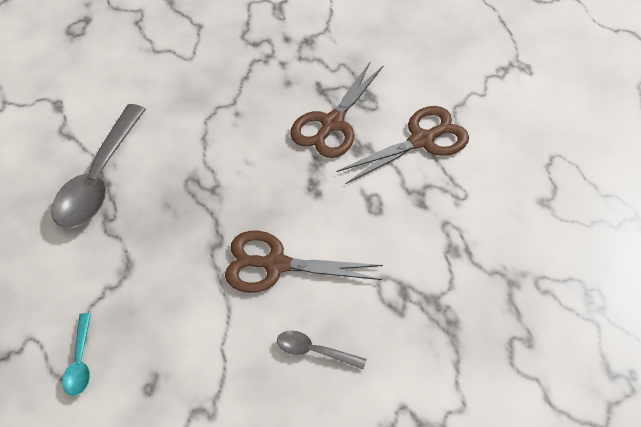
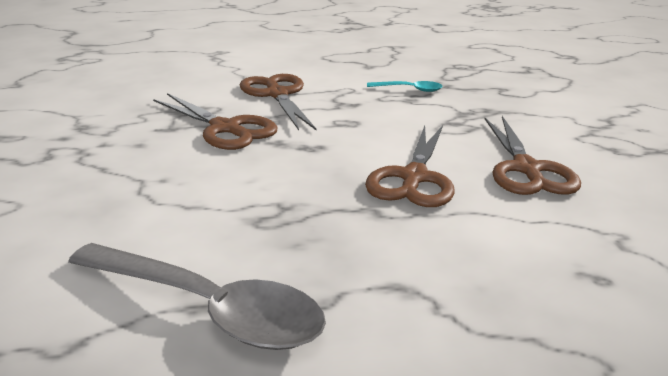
camera: 80 degrees left, 25 degrees down
turquoise spoon [62,313,91,396] -> turquoise spoon moved to [367,81,443,92]
grey spoon [277,330,367,369] -> brown scissors [485,116,581,195]

